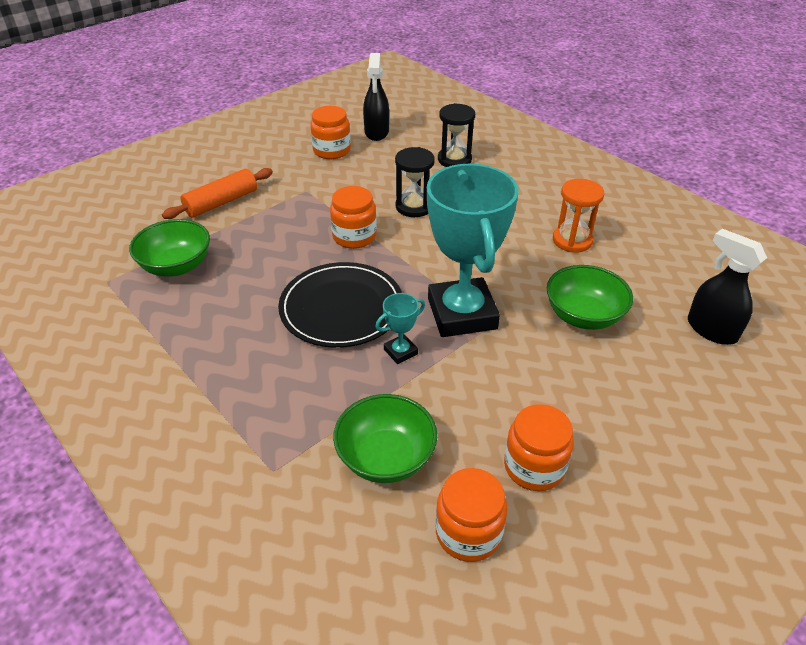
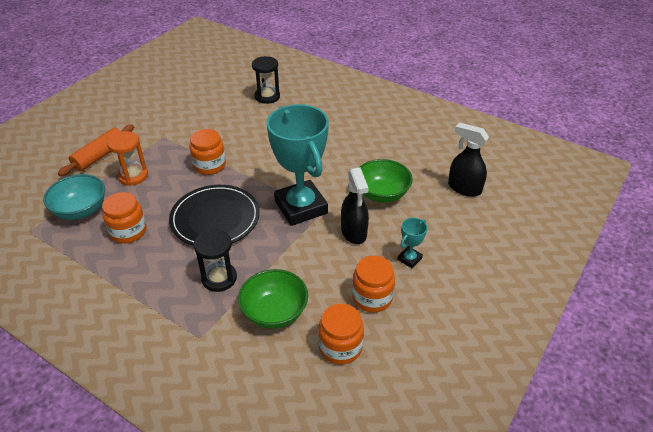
camera: 15 degrees left, 0 degrees up
green bowl [129,219,210,277] -> turquoise bowl [43,174,105,220]
orange jar [310,106,351,159] -> orange jar moved to [102,192,146,243]
black spray bottle [363,53,389,141] -> black spray bottle moved to [341,167,369,244]
turquoise trophy [375,293,425,364] -> turquoise trophy moved to [397,218,427,268]
black hourglass [395,147,435,217] -> black hourglass moved to [194,229,237,292]
orange hourglass [553,179,604,253] -> orange hourglass moved to [107,131,148,186]

